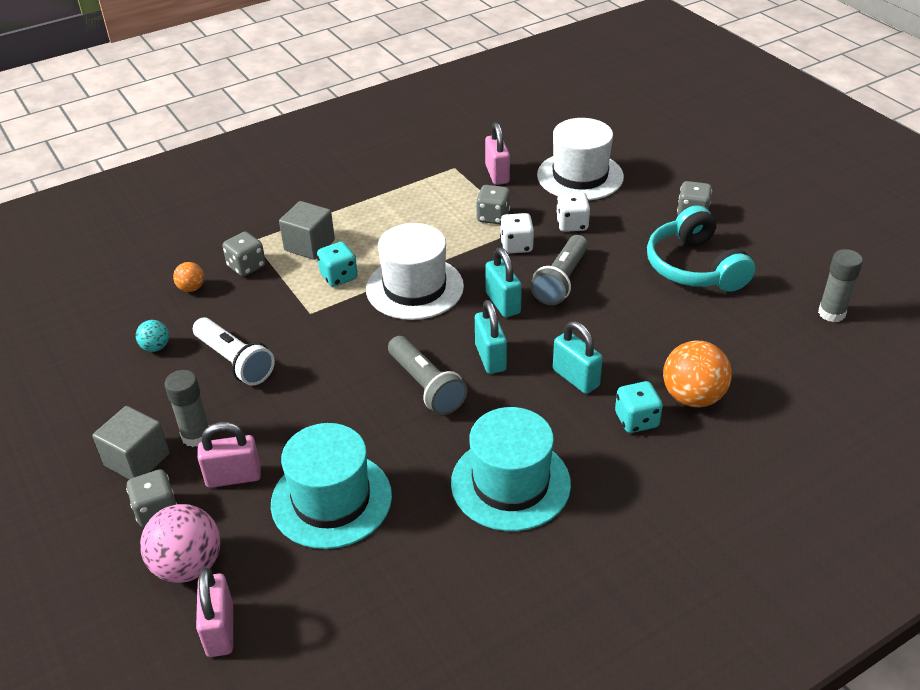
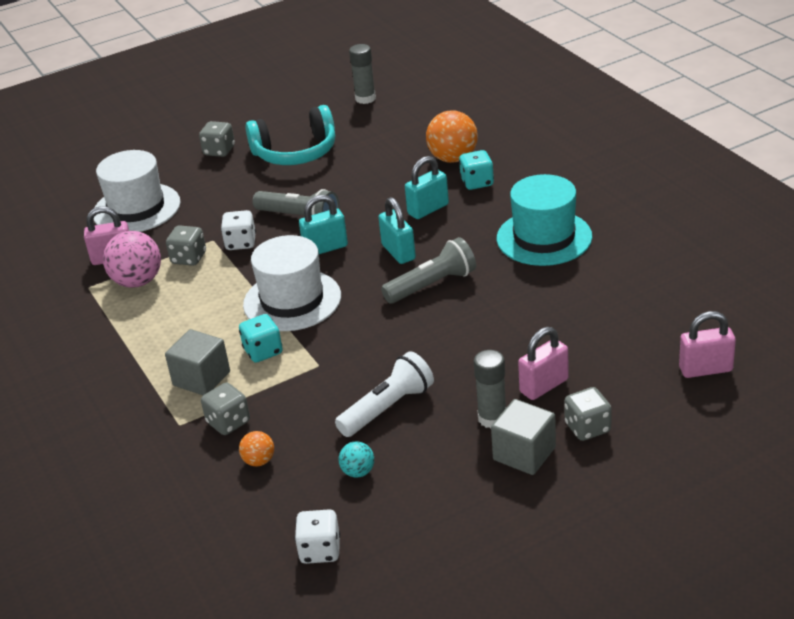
camera: 85 degrees left, 5 degrees down
pink ball [140,504,220,583] -> pink ball moved to [103,231,161,288]
pink padlock [197,422,261,488] -> pink padlock turned 60 degrees clockwise [518,327,569,400]
turquoise hat [271,423,392,549] -> none
turquoise padlock [475,300,507,374] -> turquoise padlock turned 75 degrees clockwise [378,197,416,264]
white dice [556,192,590,232] -> white dice moved to [295,509,340,564]

